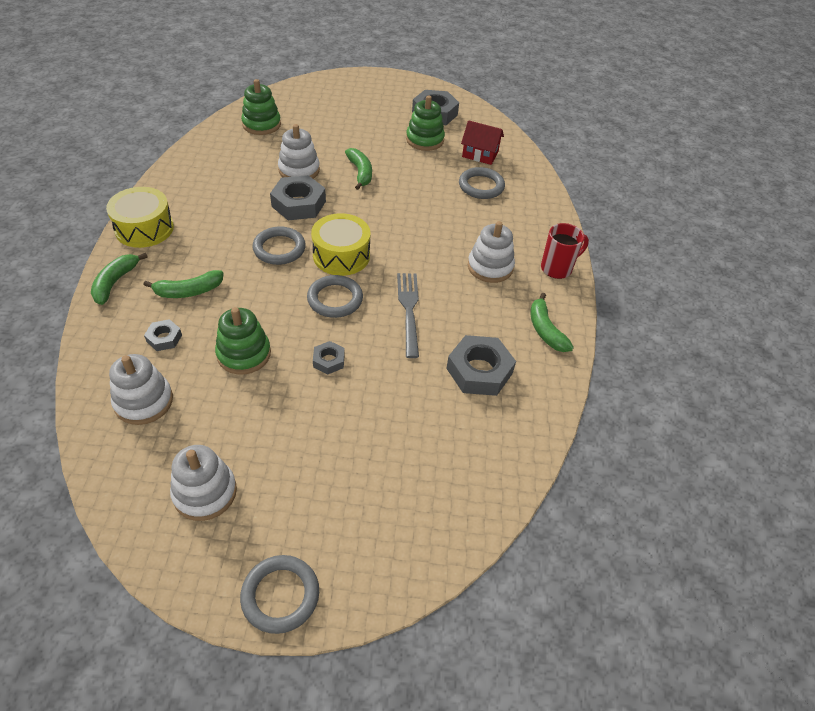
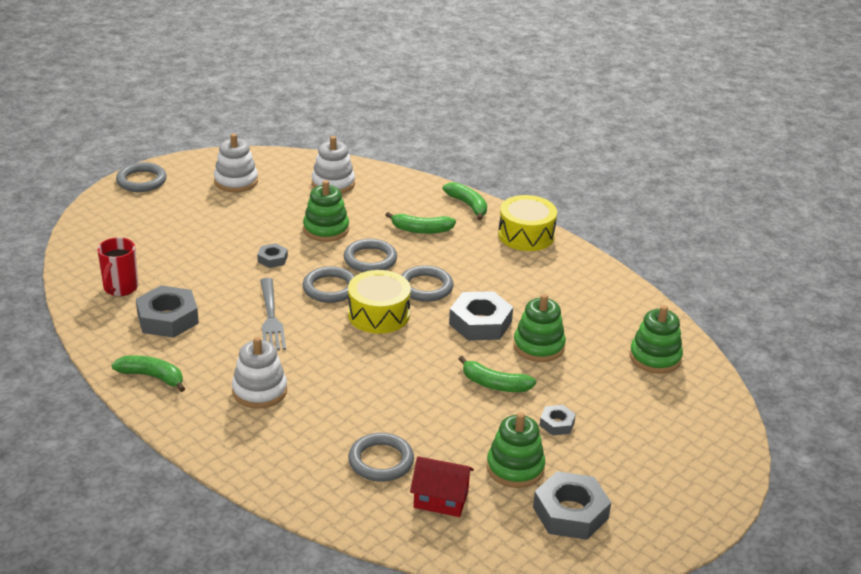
camera: 130 degrees right, 15 degrees down
green banana [144,270,224,298] -> green banana turned 105 degrees counterclockwise [386,212,456,234]
grey nut [144,319,182,351] -> grey nut moved to [540,405,576,435]
white stacking toy [278,124,320,179] -> green stacking toy [513,294,566,362]
grey fork [397,273,419,358] -> grey fork turned 45 degrees clockwise [260,278,286,350]
red house [461,120,504,165] -> red house turned 45 degrees clockwise [410,456,474,517]
red mug [541,223,589,279] -> red mug moved to [97,237,138,296]
none -> grey ring [344,239,397,272]

